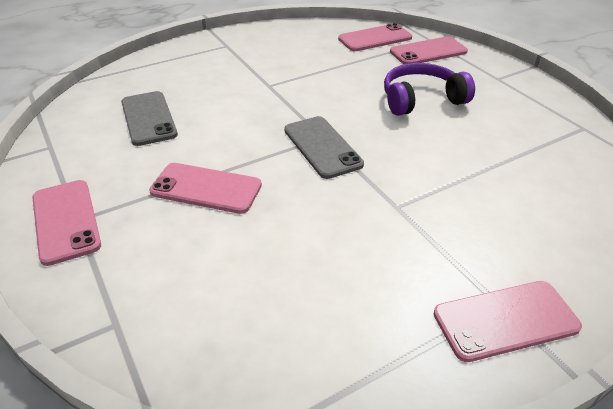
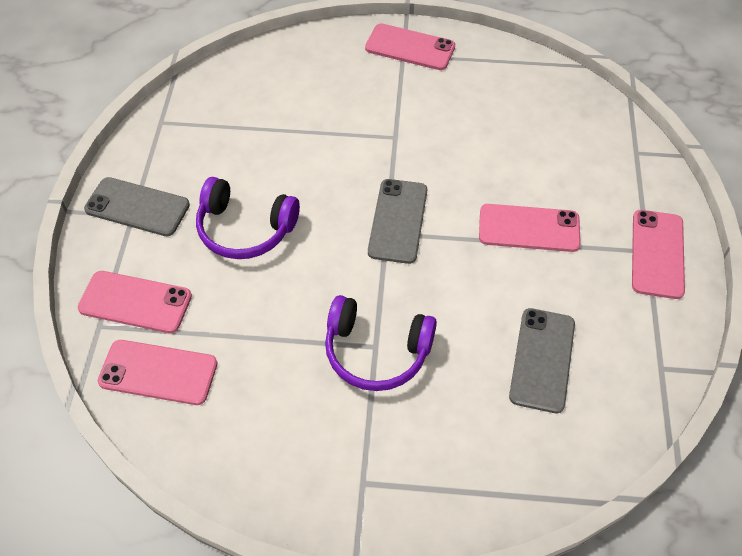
camera: 145 degrees left, 15 degrees up
pink phone [149,163,262,214] -> pink phone turned 45 degrees counterclockwise [479,204,581,252]
none -> grey phone [84,177,190,237]
none -> purple headphones [325,295,437,391]

